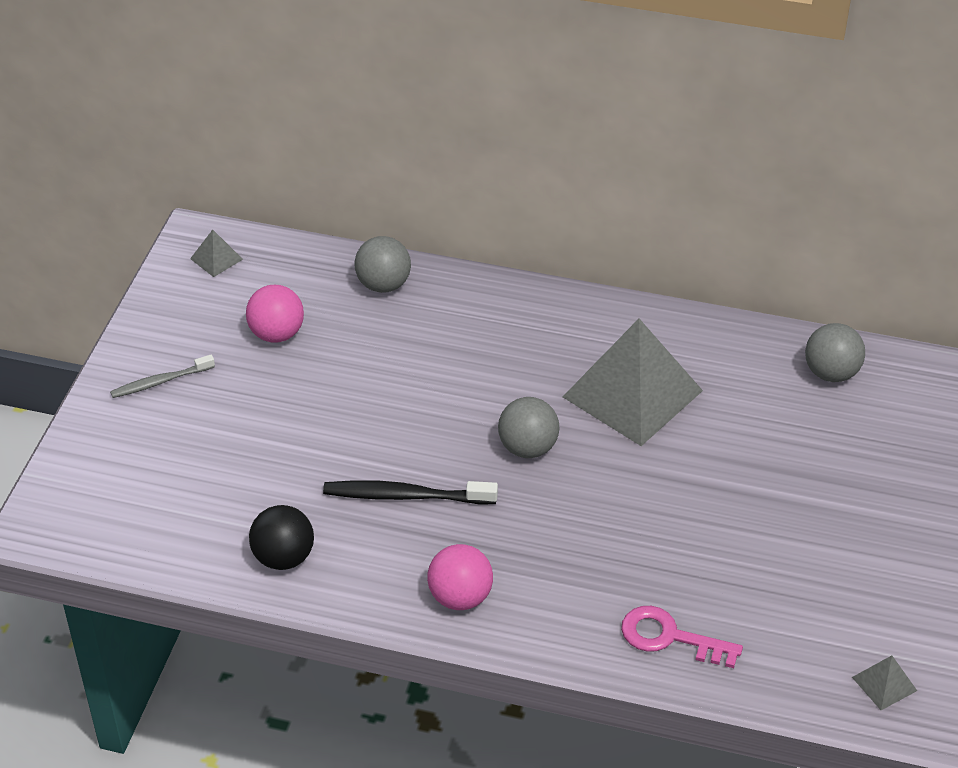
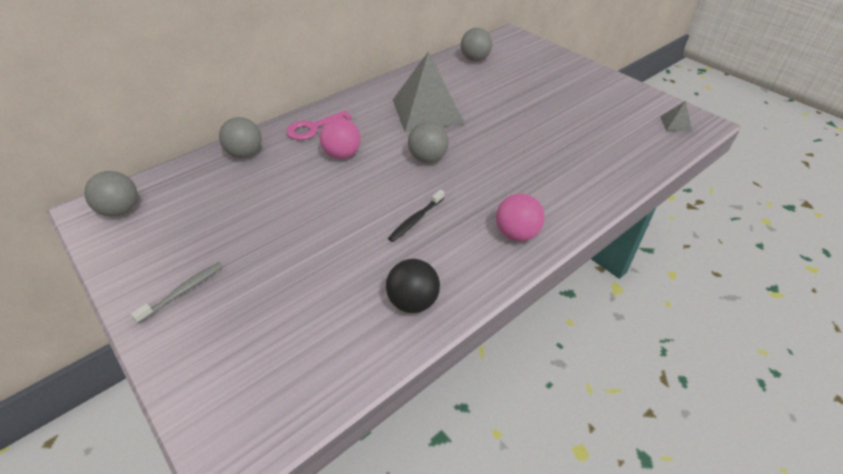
camera: 55 degrees left, 0 degrees up
grey toothbrush [110,355,215,398] -> grey toothbrush turned 150 degrees counterclockwise [131,262,223,323]
grey pyramid [190,230,243,277] -> grey ball [84,171,138,217]
pink ball [246,285,304,343] -> pink ball moved to [320,118,360,159]
black toothbrush [323,480,498,504] -> black toothbrush [388,190,445,242], size x0.65
pink key [621,606,743,668] -> pink key moved to [286,110,352,140]

